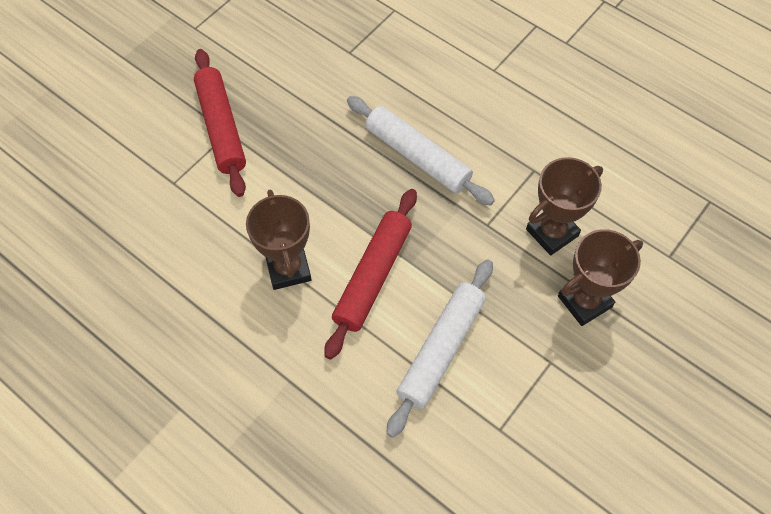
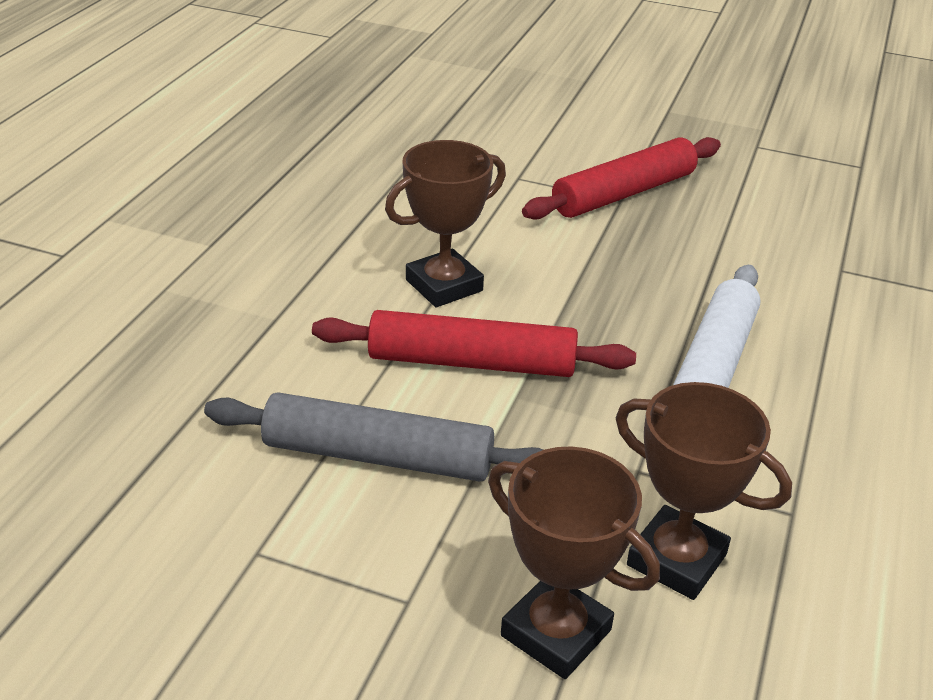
camera: 70 degrees right, 25 degrees down
white rolling pin [386,259,493,438] -> grey rolling pin [204,392,543,482]

